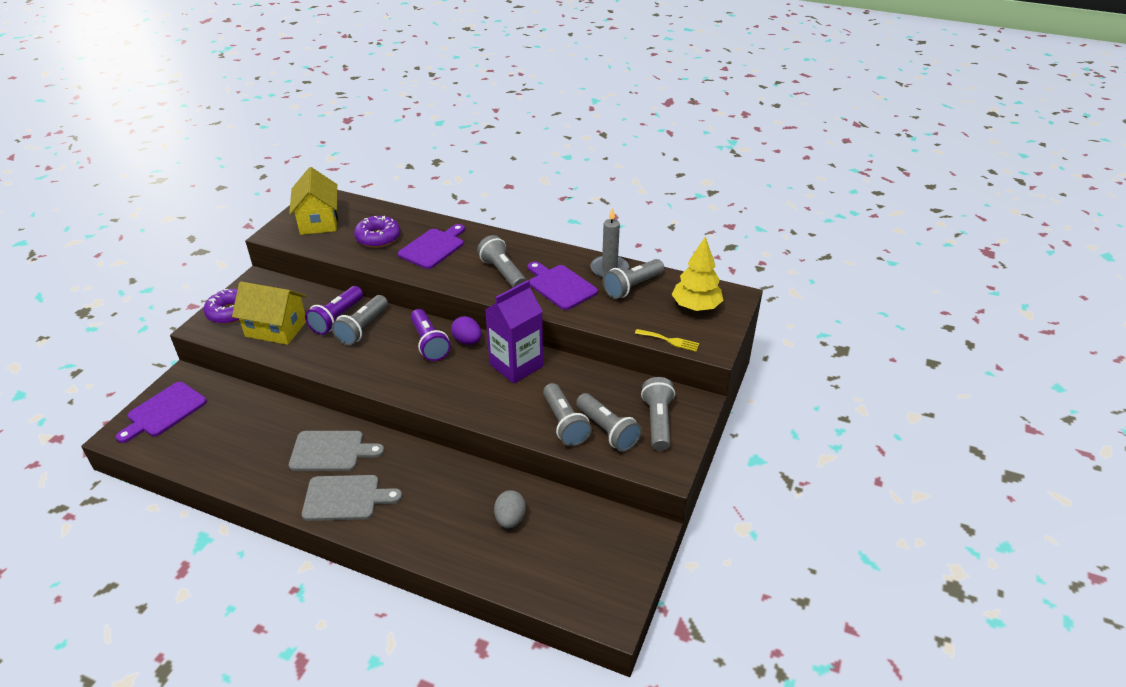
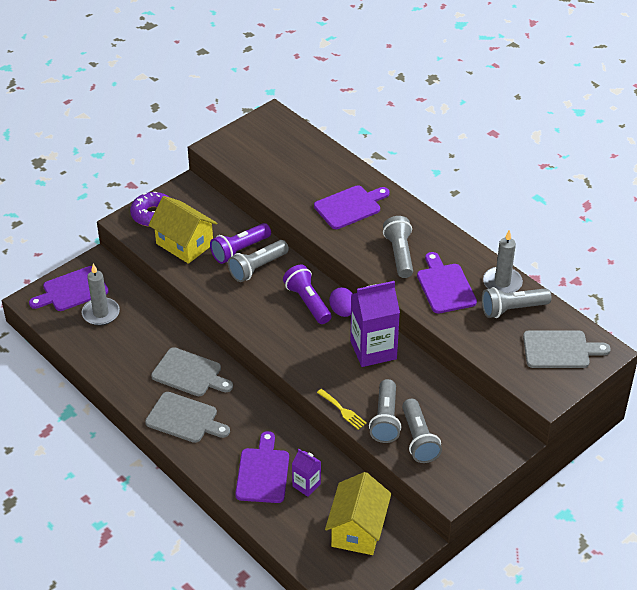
camera: 25 degrees right, 5 degrees up
yellow house [289,167,338,235] -> yellow house moved to [325,472,391,555]
purple donut [354,216,401,248] -> none
purple flashlight [410,309,451,361] -> purple flashlight turned 150 degrees clockwise [283,264,331,324]
grey egg [494,490,526,528] -> purple carton [292,449,321,497]
yellow fork [635,329,699,352] -> yellow fork moved to [317,389,367,430]
grey flashlight [641,377,675,451] -> none
yellow tree [672,237,723,311] -> grey cutting board [523,330,611,368]
none -> grey candle [82,264,120,326]
none -> purple cutting board [235,431,289,503]

